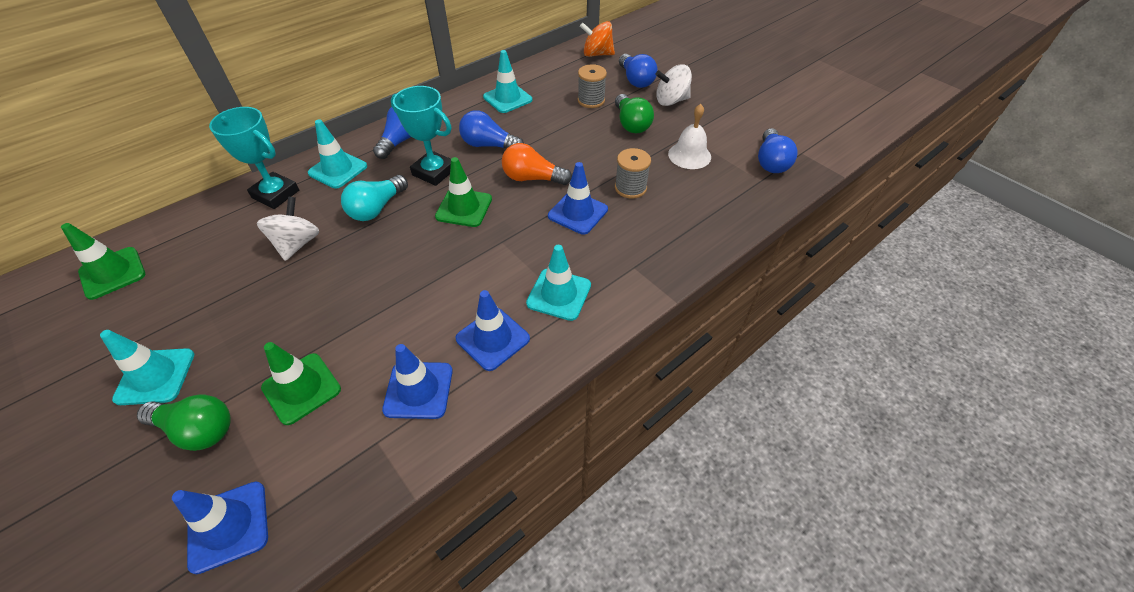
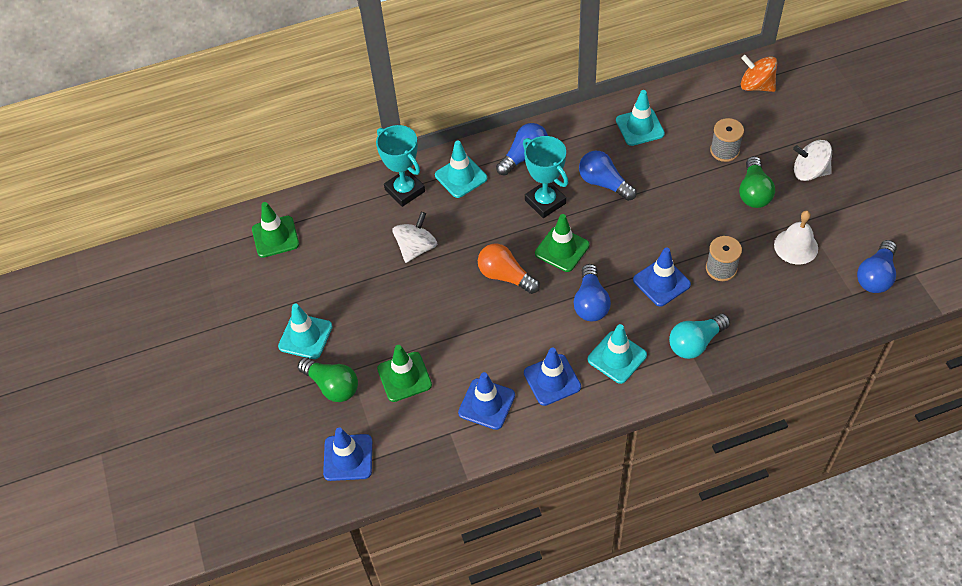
camera: 25 degrees right, 5 degrees up
turquoise light bulb [341,175,408,221] -> turquoise light bulb moved to [669,313,730,359]
orange light bulb [502,143,572,185] -> orange light bulb moved to [478,244,540,294]
blue light bulb [619,54,658,88] -> blue light bulb moved to [573,264,611,321]

